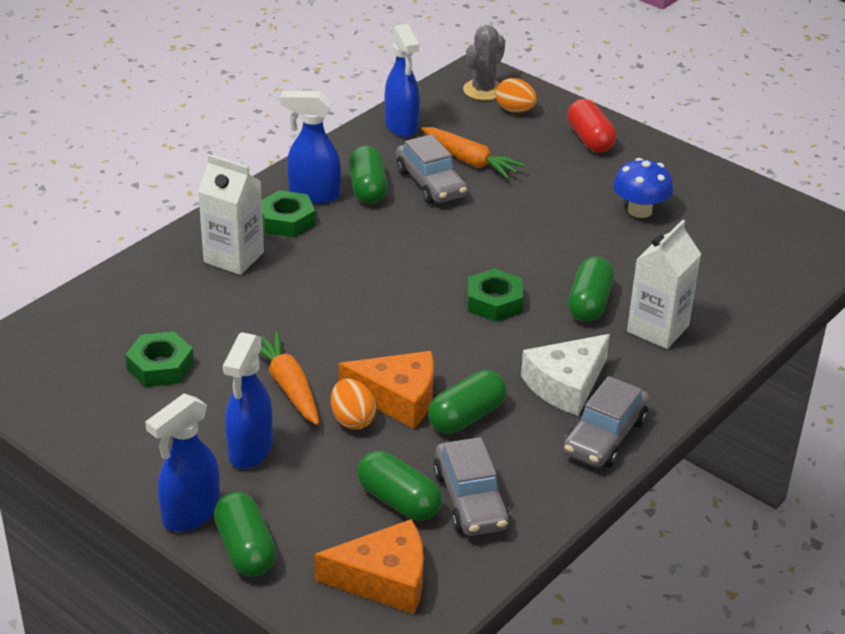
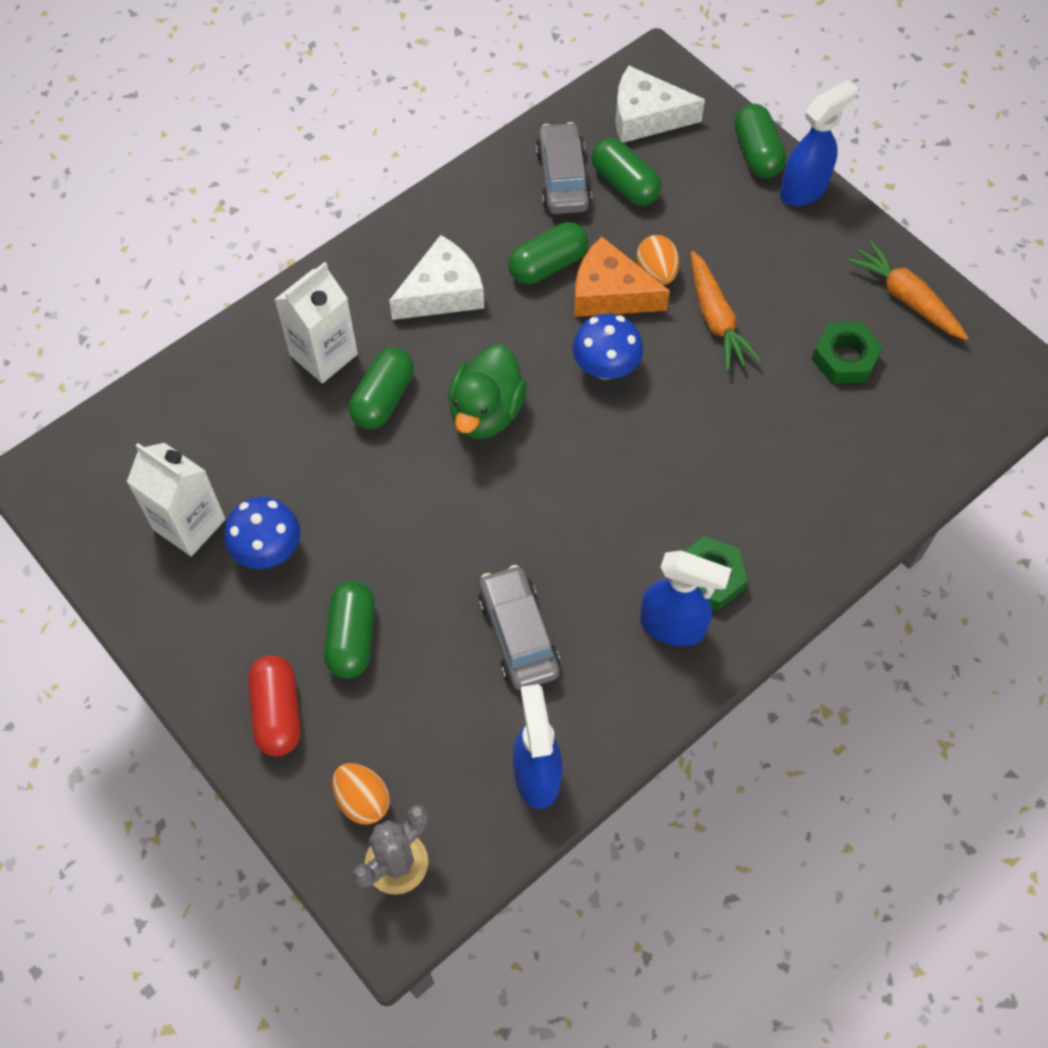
camera: 170 degrees left, 25 degrees up
white carton [198,154,264,275] -> white carton moved to [127,443,226,556]
blue spray bottle [223,332,273,469] -> none
orange cheese [314,519,424,614] -> white cheese [615,66,705,143]
green capsule [349,145,387,204] -> green capsule moved to [324,581,375,679]
orange carrot [421,127,525,179] -> orange carrot moved to [847,240,969,340]
green nut [467,268,523,322] -> green duck [448,344,527,439]
grey car [563,376,649,467] -> none
none -> blue mushroom [572,314,643,379]

